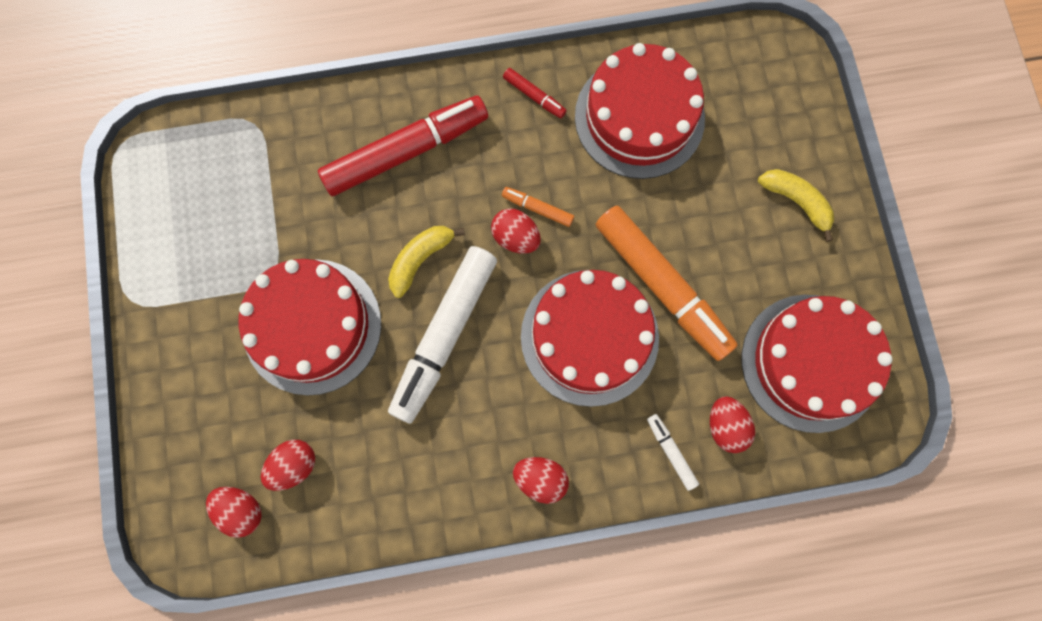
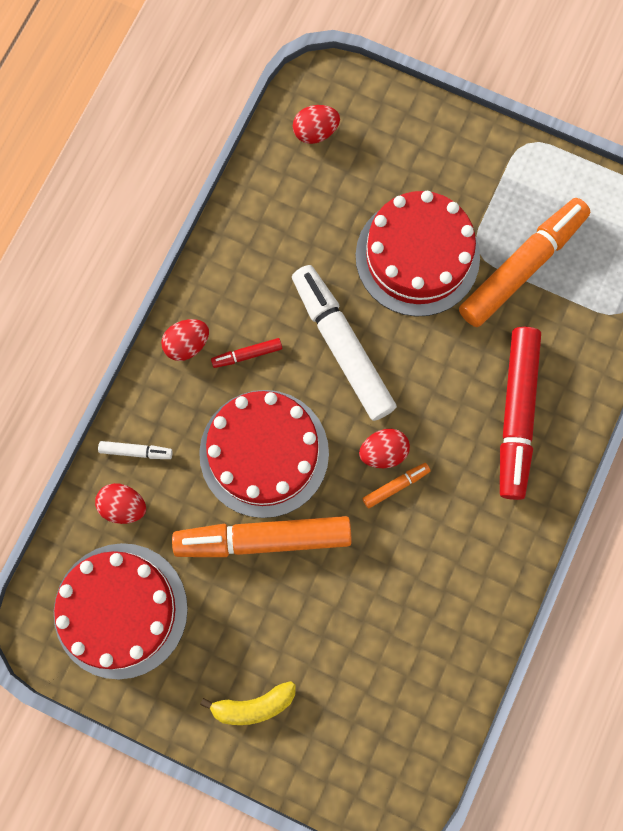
camera: 125 degrees right, 0 degrees up
red egg [261,440,315,491] -> none
yellow banana [388,226,465,298] -> none
red marker [503,68,567,118] -> red marker moved to [211,338,282,368]
red cake [575,43,705,179] -> none
none -> orange marker [459,198,590,327]

